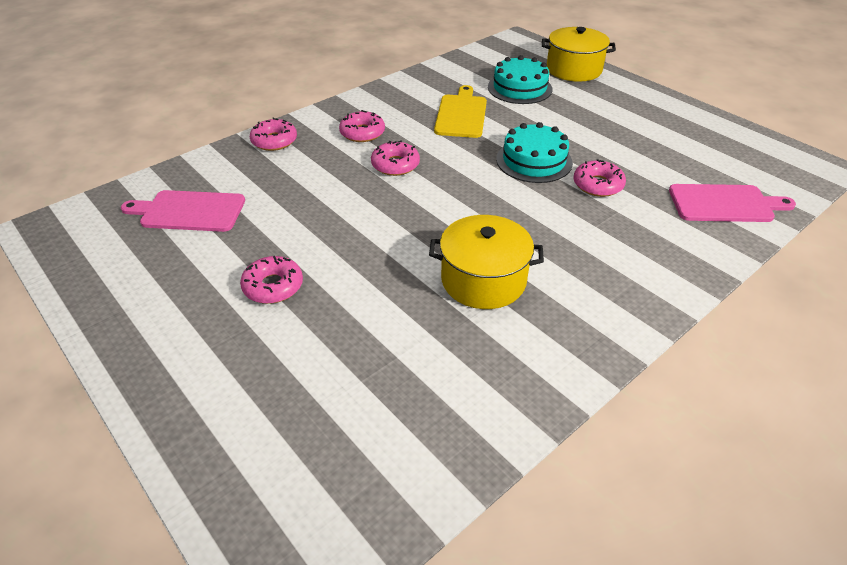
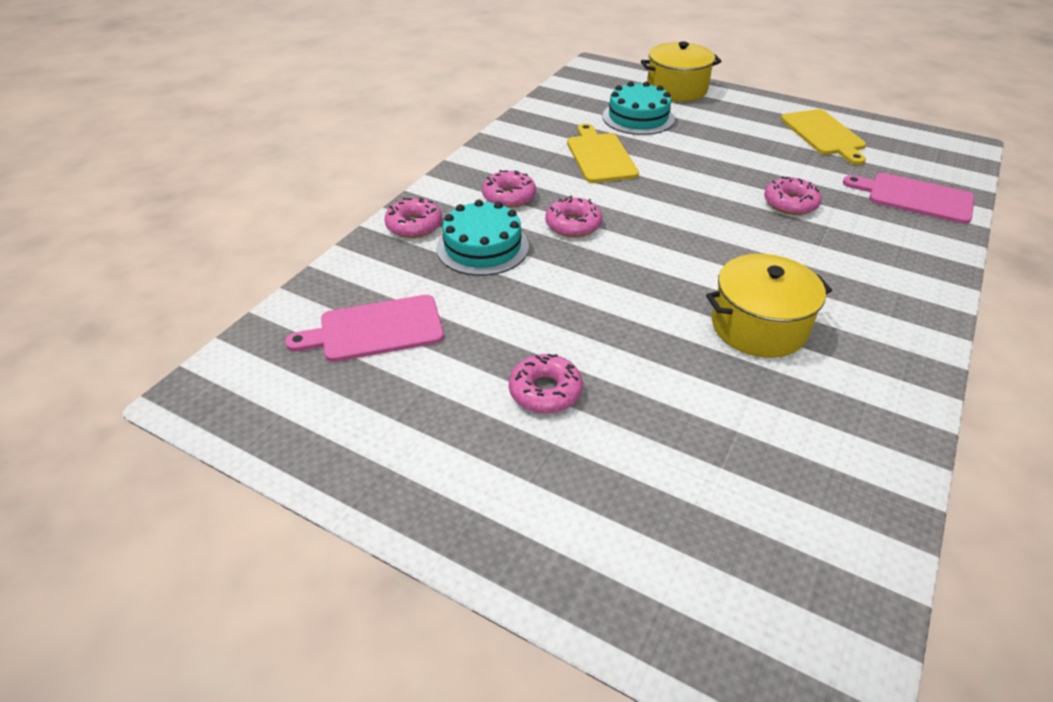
camera: 20 degrees left, 0 degrees up
turquoise cake [496,122,573,183] -> turquoise cake moved to [437,200,529,276]
pink cutting board [669,184,796,222] -> pink cutting board turned 135 degrees counterclockwise [843,173,974,224]
none -> yellow cutting board [781,109,866,165]

